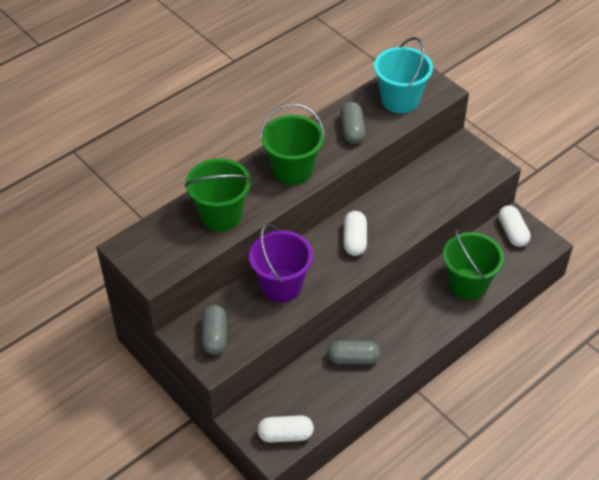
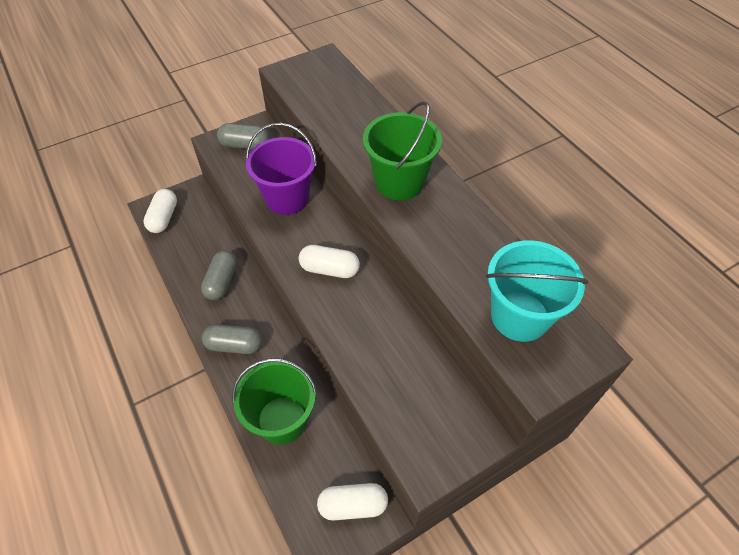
camera: 100 degrees right, 5 degrees up
green bucket [185,158,252,231] -> none
grey capsule [340,102,366,144] -> grey capsule moved to [202,324,262,354]

